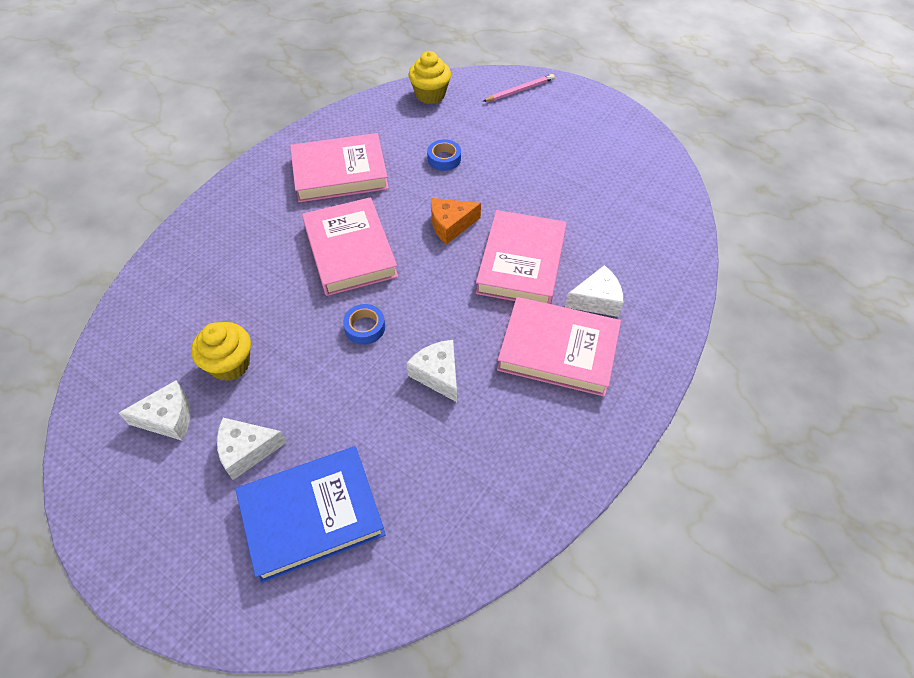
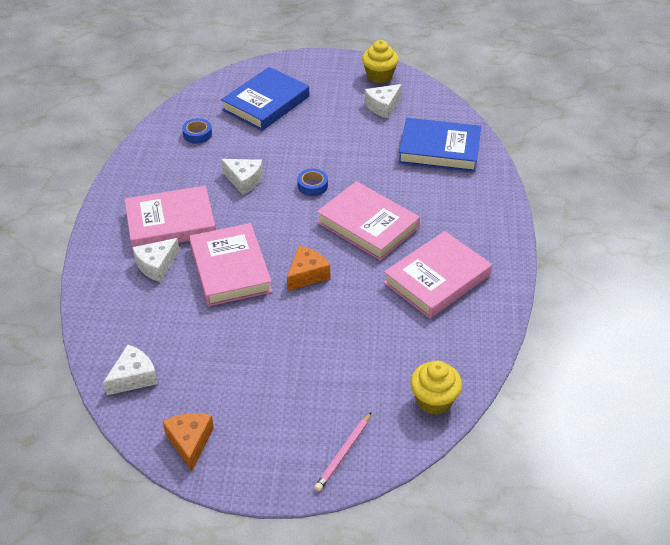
camera: 150 degrees right, 10 degrees down
yellow cupcake [191,322,251,381] -> yellow cupcake moved to [362,40,399,83]
white cheese [217,418,287,480] -> white cheese moved to [103,345,158,395]
blue tape [427,139,461,171] -> blue tape moved to [182,118,212,144]
none -> orange cheese [162,413,214,471]
none -> blue book [398,118,481,172]

